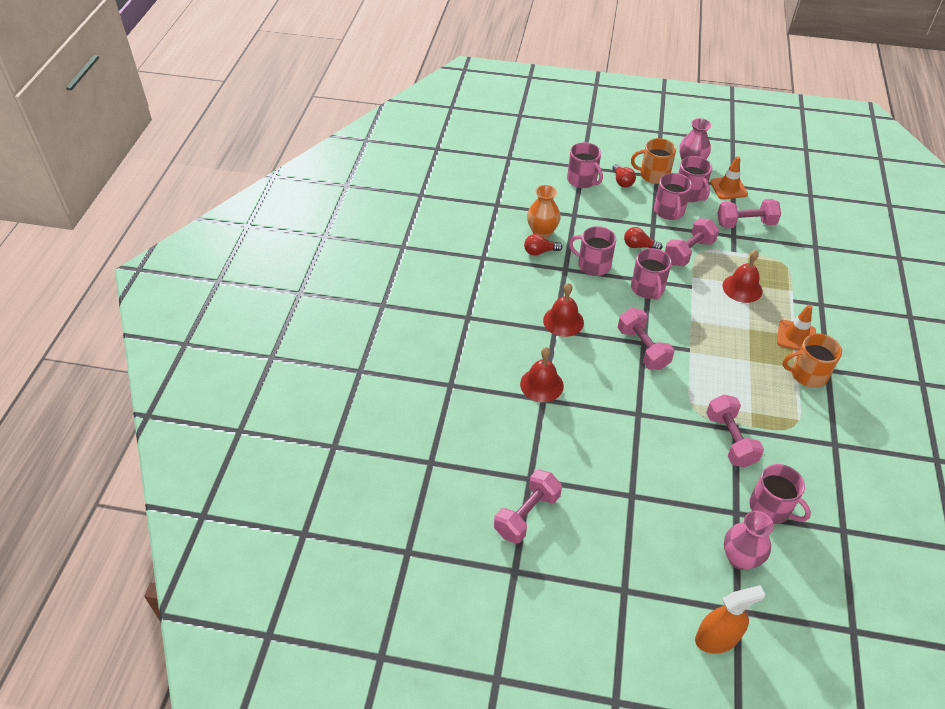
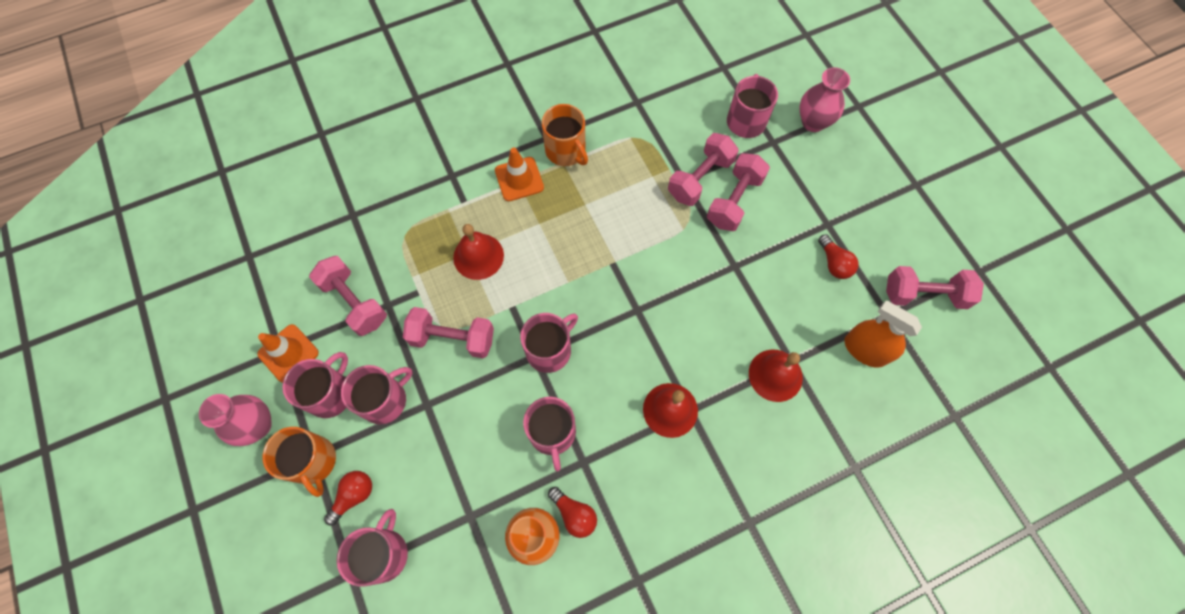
camera: 125 degrees left, 20 degrees up
pink dumbbell [618,308,675,370] -> pink dumbbell moved to [707,153,770,231]
red light bulb [624,227,662,250] -> red light bulb moved to [818,234,859,279]
orange spray bottle [695,585,766,654] -> orange spray bottle moved to [845,301,922,368]

